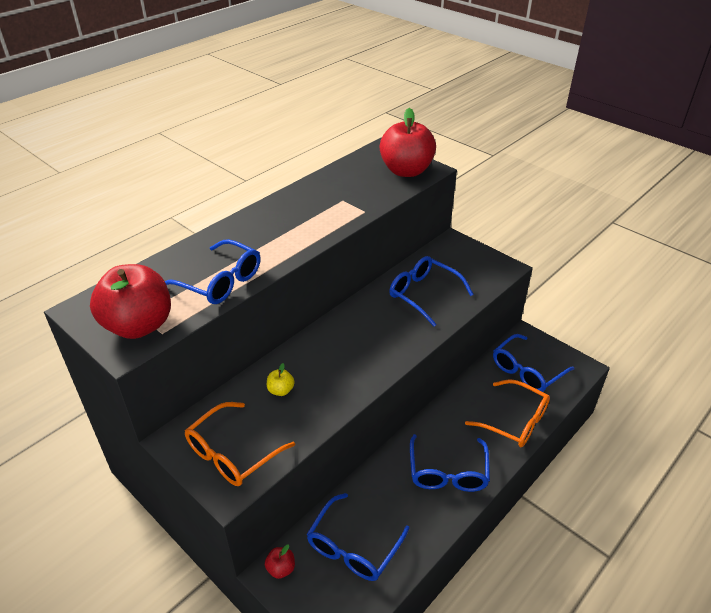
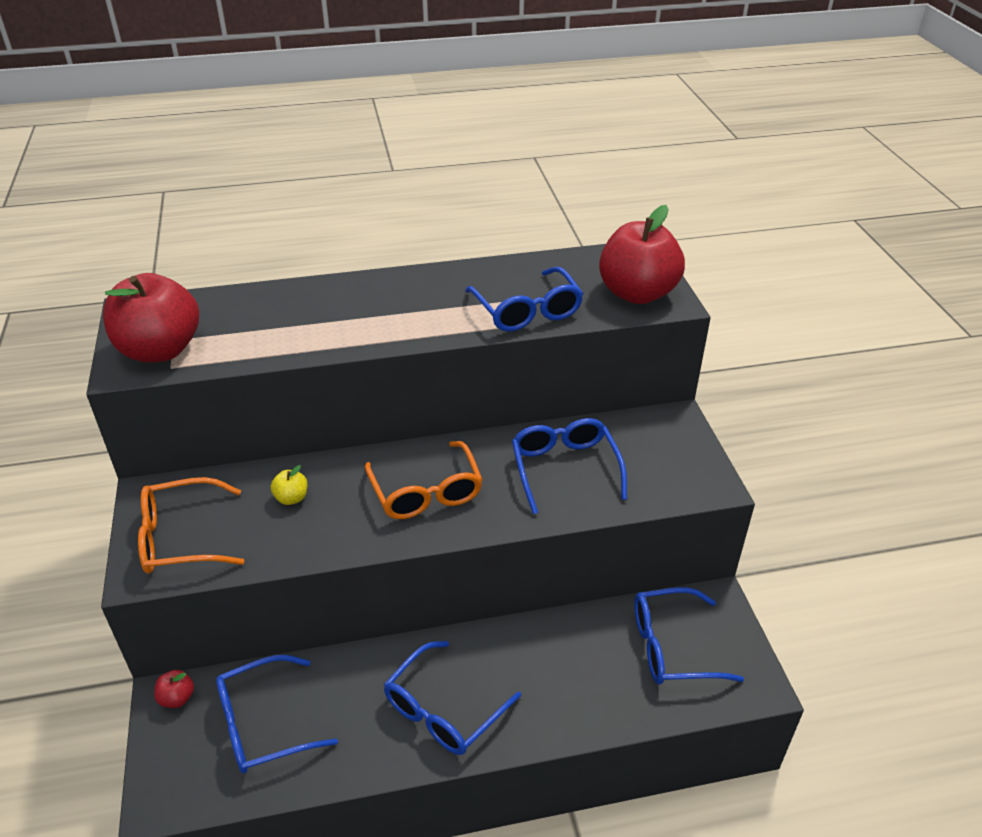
camera: 35 degrees right, 0 degrees up
blue glasses [165,239,261,304] -> blue glasses moved to [465,267,583,332]
orange glasses [465,379,550,447] -> orange glasses moved to [365,441,483,519]

